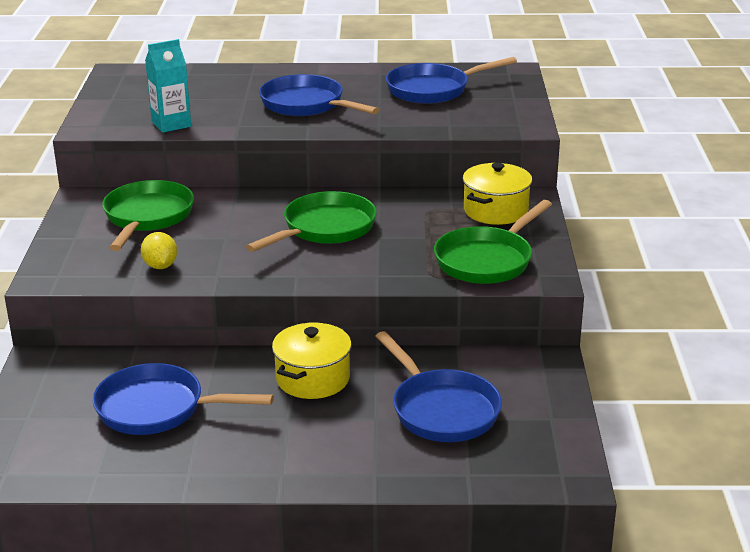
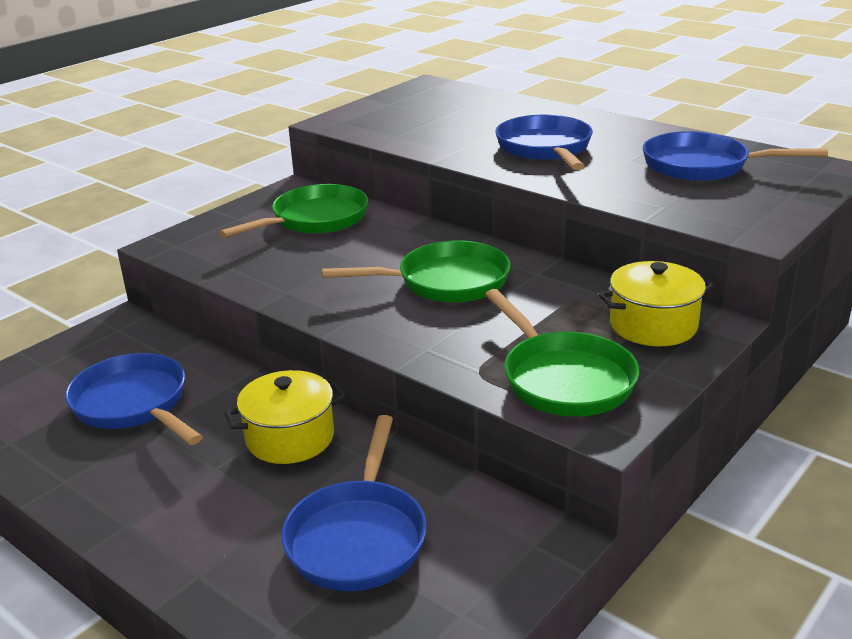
camera: 40 degrees right, 0 degrees up
yellow lemon [141,232,177,269] -> none
turquoise carton [145,39,191,133] -> none
green pan [434,200,552,284] -> green pan turned 105 degrees counterclockwise [485,289,639,417]

